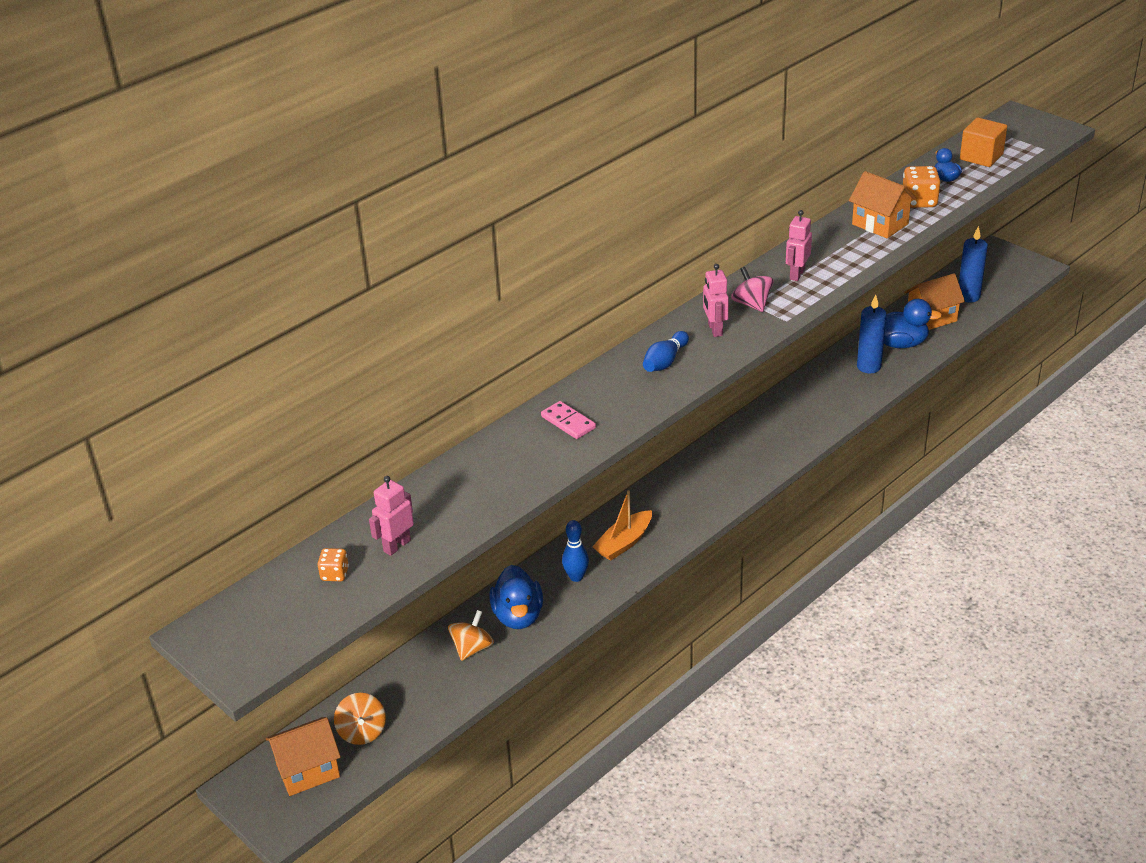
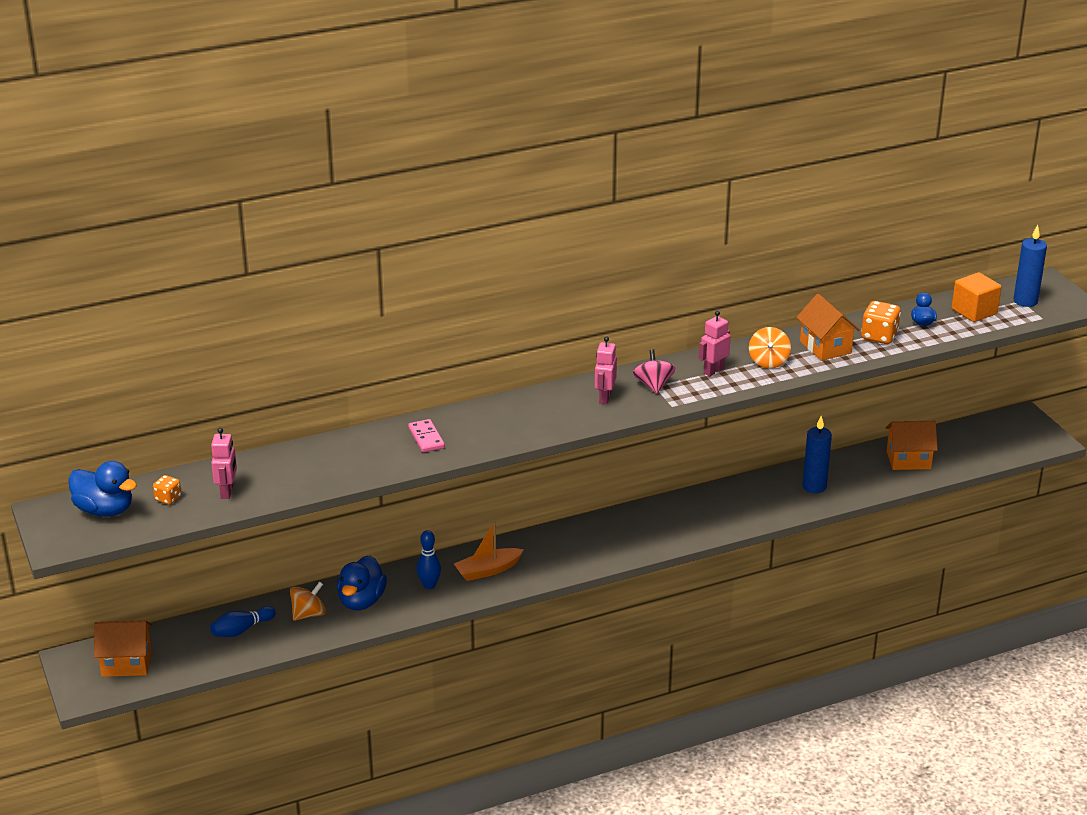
camera: 20 degrees right, 5 degrees down
orange spinning top [334,693,386,745] -> orange spinning top moved to [749,327,791,368]
pink robot [369,476,414,556] -> pink robot turned 120 degrees clockwise [211,428,237,499]
blue bowling pin [643,331,689,372] -> blue bowling pin moved to [210,606,276,637]
blue duck [884,299,942,348] -> blue duck moved to [68,461,137,517]
blue candle [959,226,988,303] -> blue candle moved to [1013,225,1047,307]

